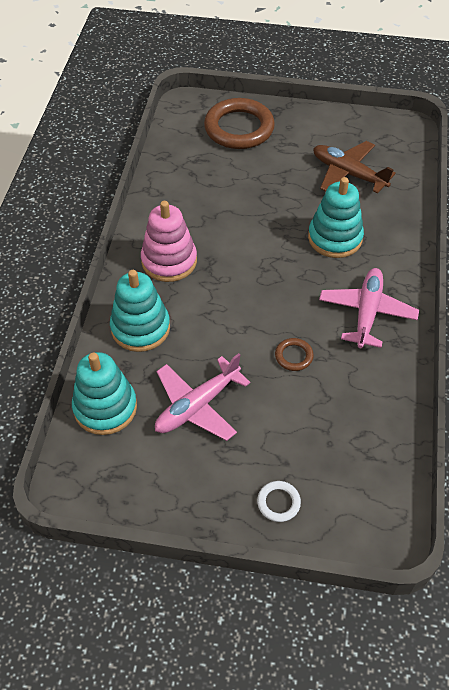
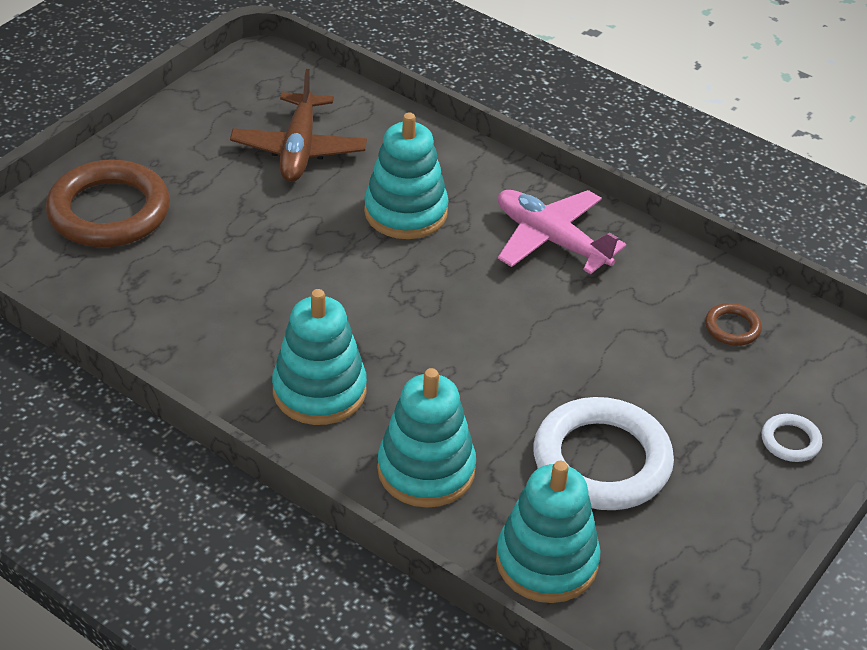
camera: 65 degrees left, 10 degrees down
pink stacking toy [141,201,197,282] -> turquoise stacking toy [272,289,367,425]
pink plane [155,353,250,441] -> white ring [533,397,674,510]
brown ring [275,338,314,371] -> brown ring moved to [705,303,762,346]
brown plane [313,141,396,194] -> brown plane turned 60 degrees counterclockwise [230,69,367,182]

